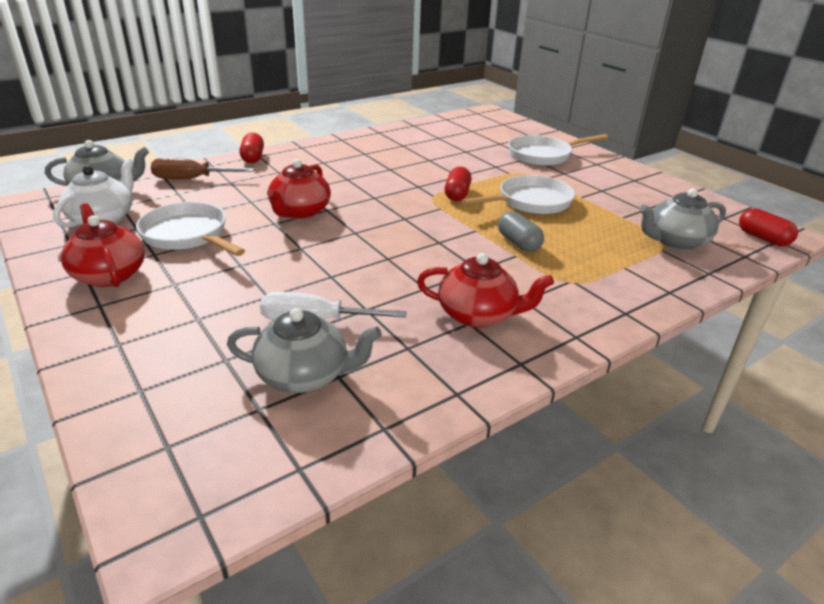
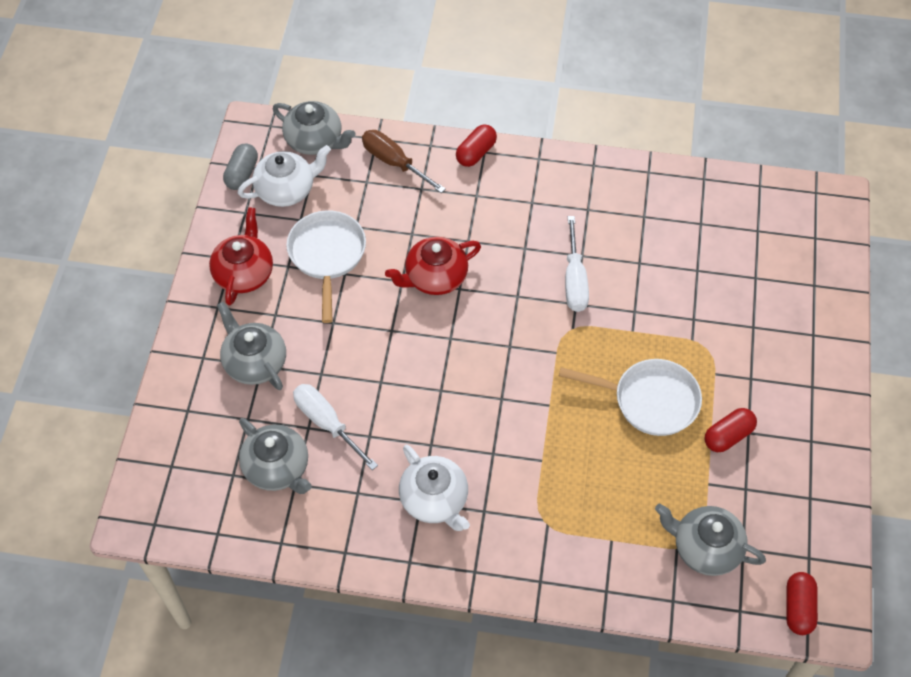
camera: 45 degrees right, 25 degrees up
red teapot [417,253,554,328] -> white teapot [399,445,470,531]
red capsule [445,167,472,201] -> red capsule moved to [704,408,757,452]
grey capsule [498,211,544,252] -> grey capsule moved to [223,143,258,190]
white pan [508,134,608,166] -> none
none -> grey teapot [217,302,286,390]
none -> white screwdriver [565,216,589,312]

